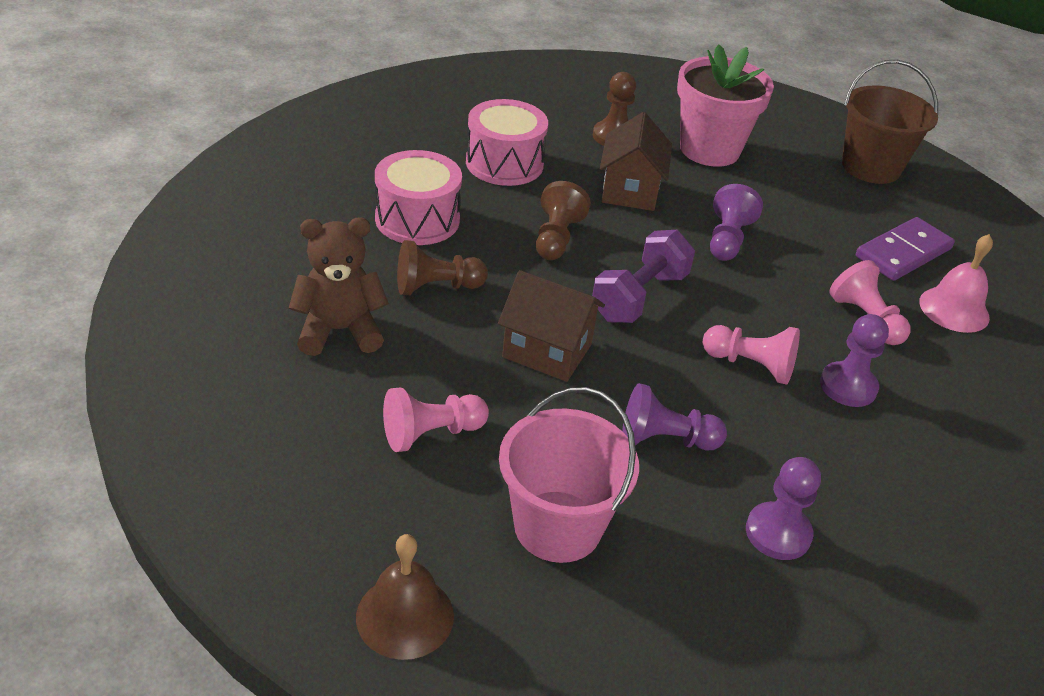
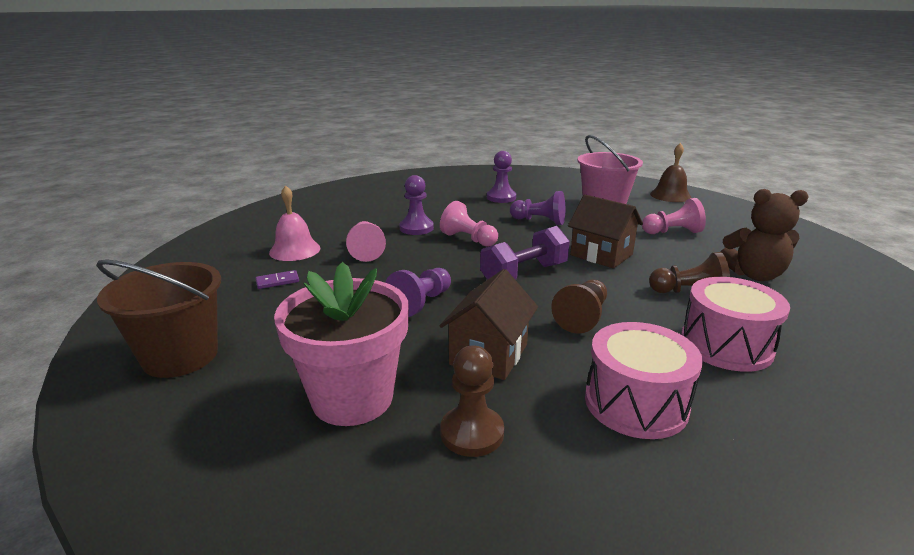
camera: 160 degrees left, 15 degrees down
purple domino [856,217,955,281] -> purple domino [256,270,299,289], size x0.47

